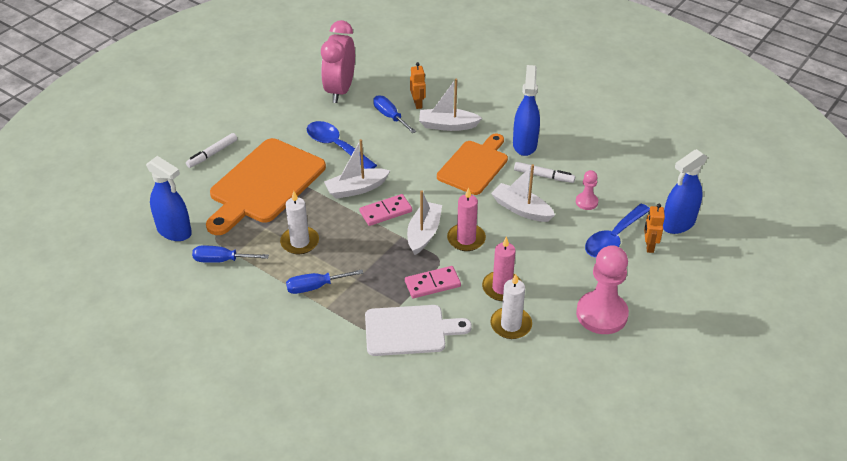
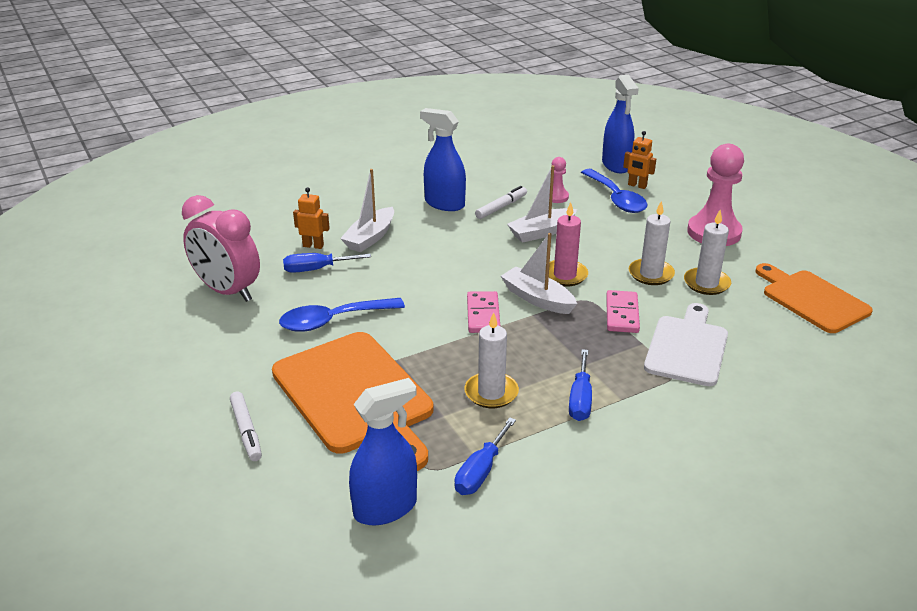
camera: 65 degrees left, 10 degrees down
white boat [324,139,390,199] -> none
orange cutting board [437,134,508,195] -> orange cutting board moved to [755,263,873,333]
pink candle [482,236,521,301] -> white candle [629,201,675,285]

